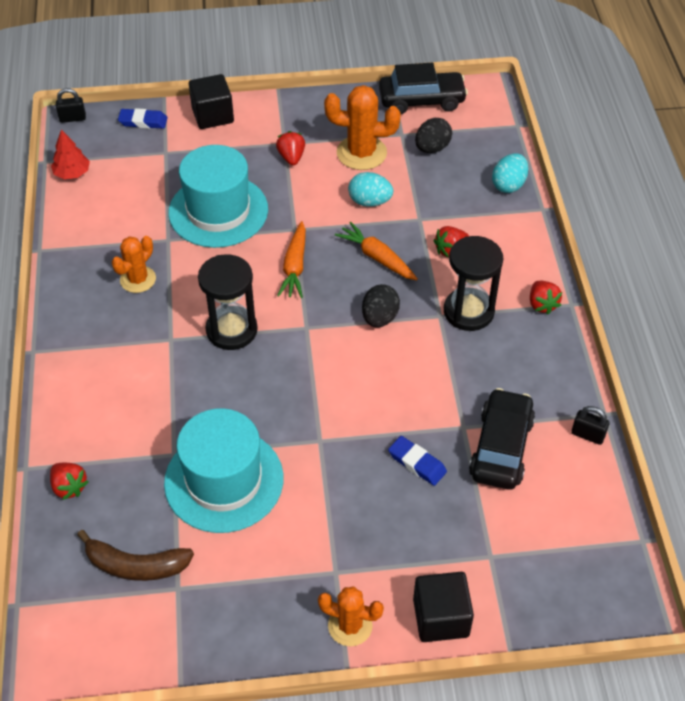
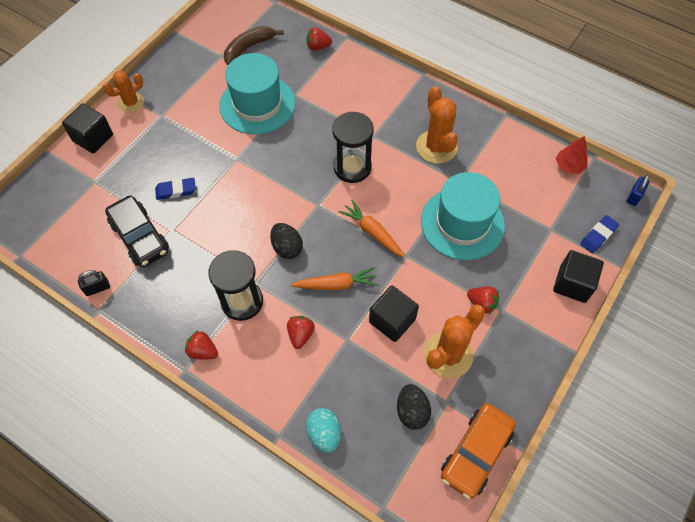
camera: 130 degrees right, 10 degrees up
black padlock [56,88,86,123] -> blue padlock [627,174,650,206]
orange cactus [112,236,156,293] -> orange cactus [416,86,458,164], size x1.54
turquoise egg [348,172,393,207] -> black cube [369,285,419,342]
black car [379,63,468,114] -> orange car [441,403,516,499]

